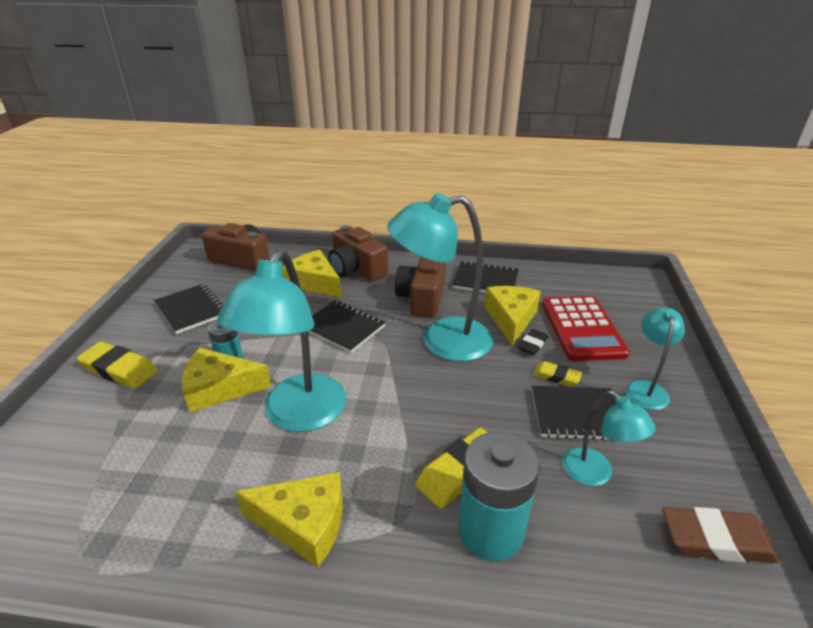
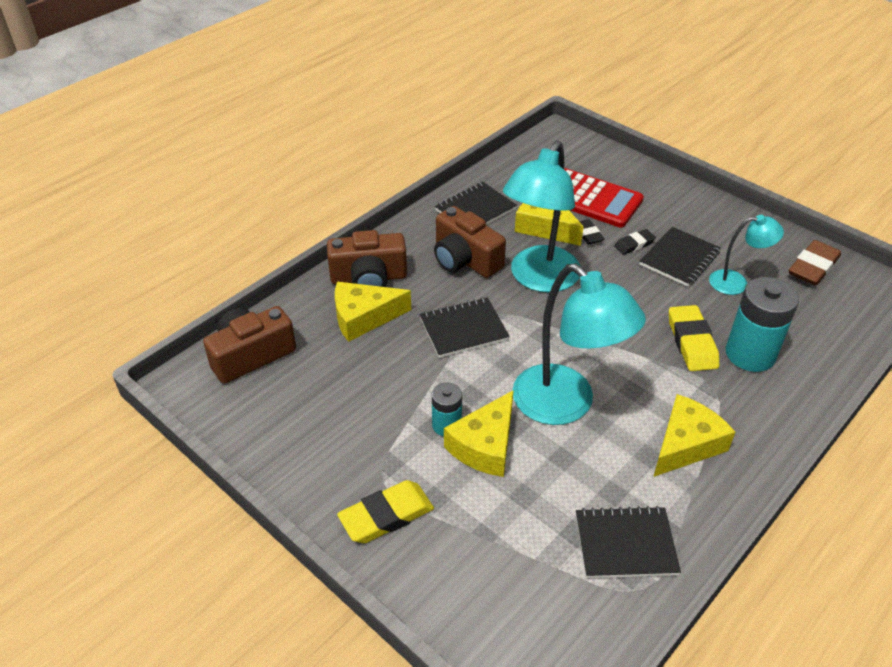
camera: 55 degrees left, 10 degrees up
black notebook [154,284,223,334] -> black notebook moved to [576,506,681,578]
yellow eraser [533,361,582,387] -> black eraser [614,229,656,255]
turquoise lamp [626,307,685,410] -> none

